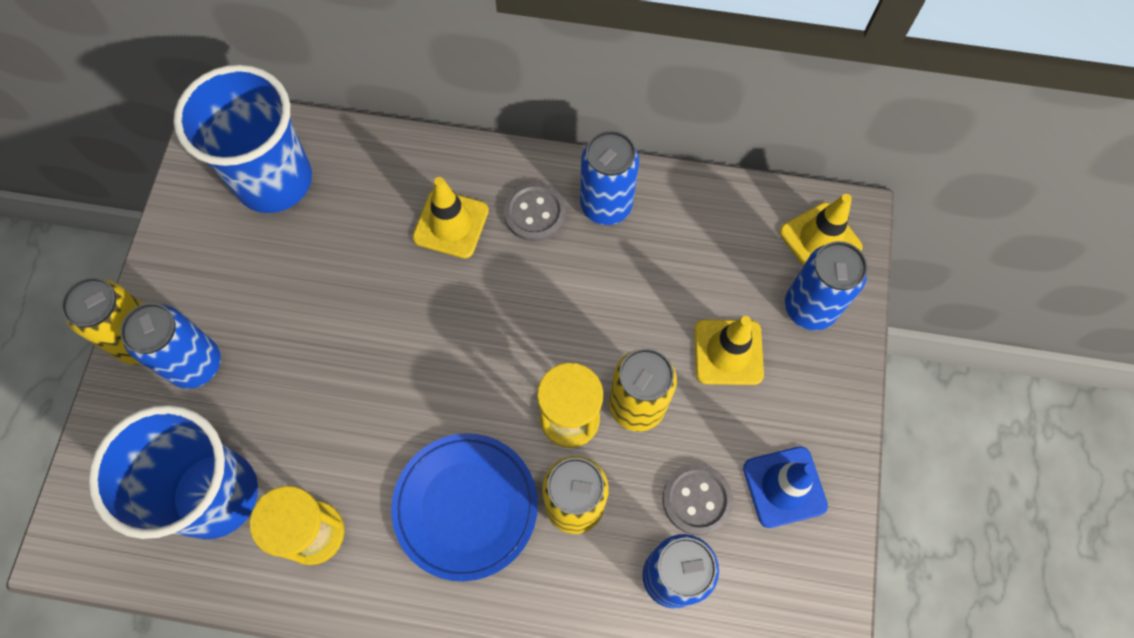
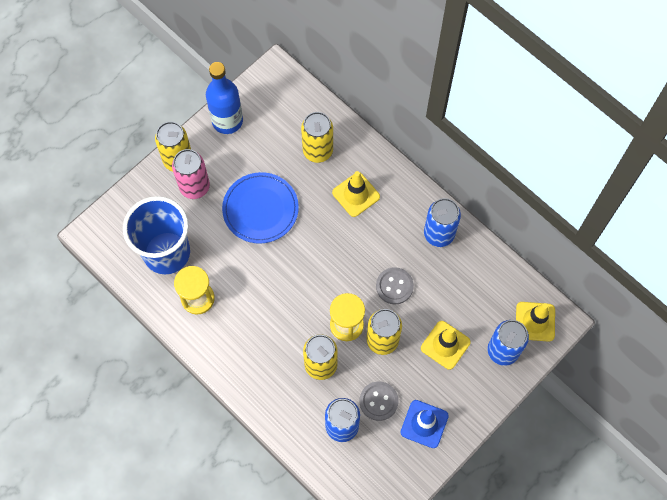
camera: 35 degrees right, 0 degrees up
blue can [120,303,221,389] -> pink can [172,149,210,199]
blue cup [173,65,312,213] -> none
blue plate [391,433,538,581] -> blue plate moved to [222,172,299,244]
grey button [504,183,566,242] -> grey button moved to [376,267,414,305]
none -> blue bottle [206,62,243,134]
none -> yellow can [301,112,333,163]

